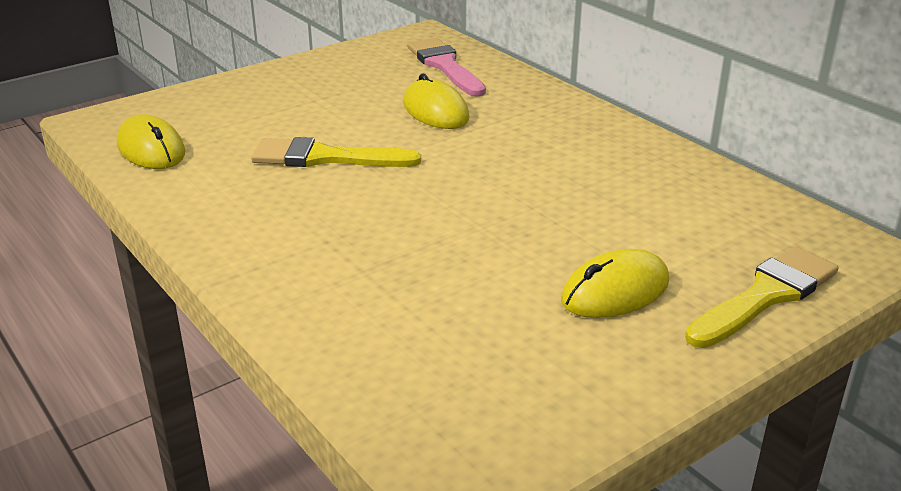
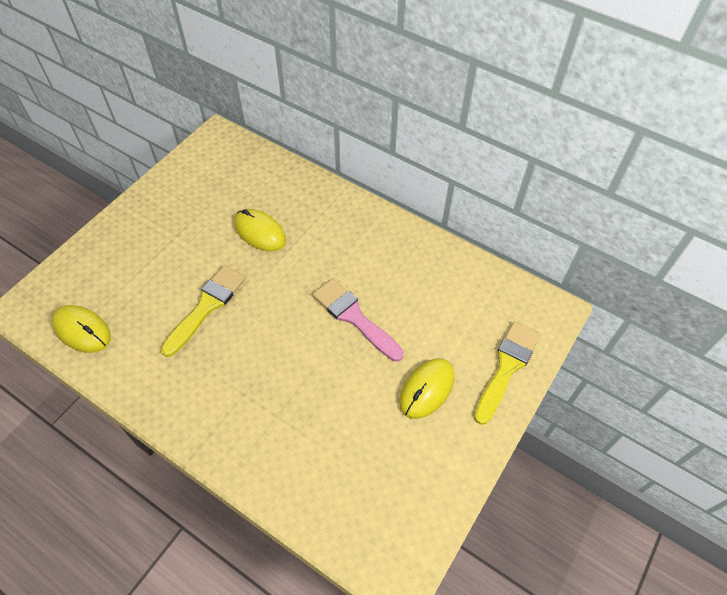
camera: 20 degrees left, 25 degrees up
yellow brush [251,137,421,167] -> yellow brush turned 135 degrees clockwise [161,265,246,357]
pink brush [407,38,486,97] -> pink brush moved to [313,279,404,362]

